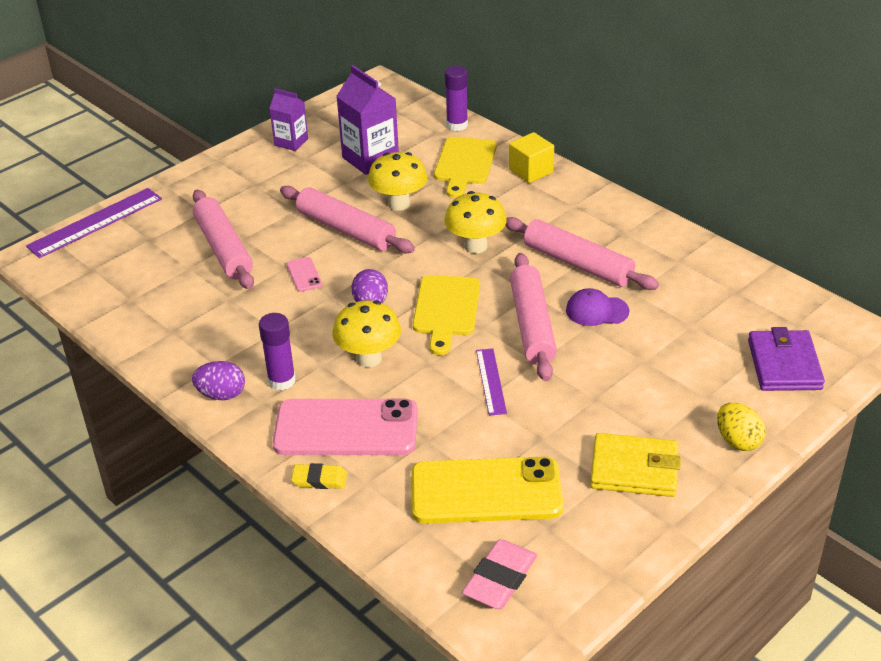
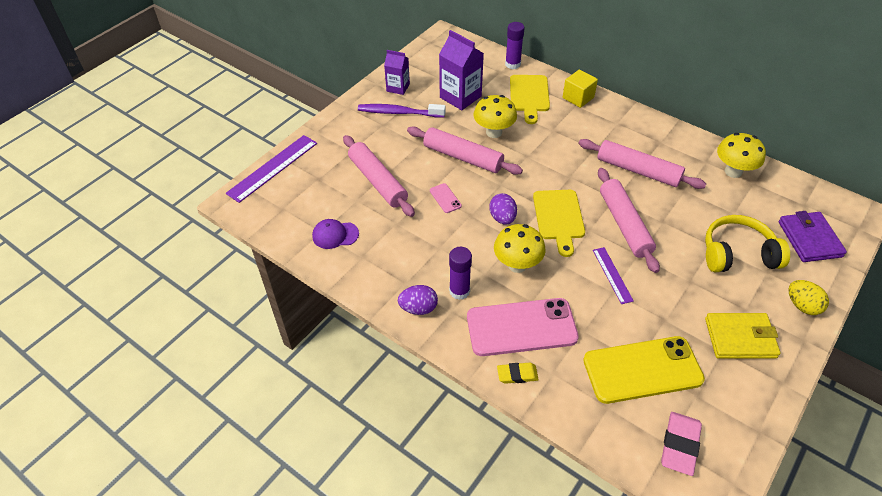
camera: 10 degrees left, 10 degrees up
yellow mushroom [444,191,507,253] -> yellow mushroom moved to [717,133,766,178]
purple cap [566,288,629,326] -> purple cap moved to [312,219,359,249]
none -> purple toothbrush [358,104,446,117]
none -> yellow headphones [705,215,790,272]

